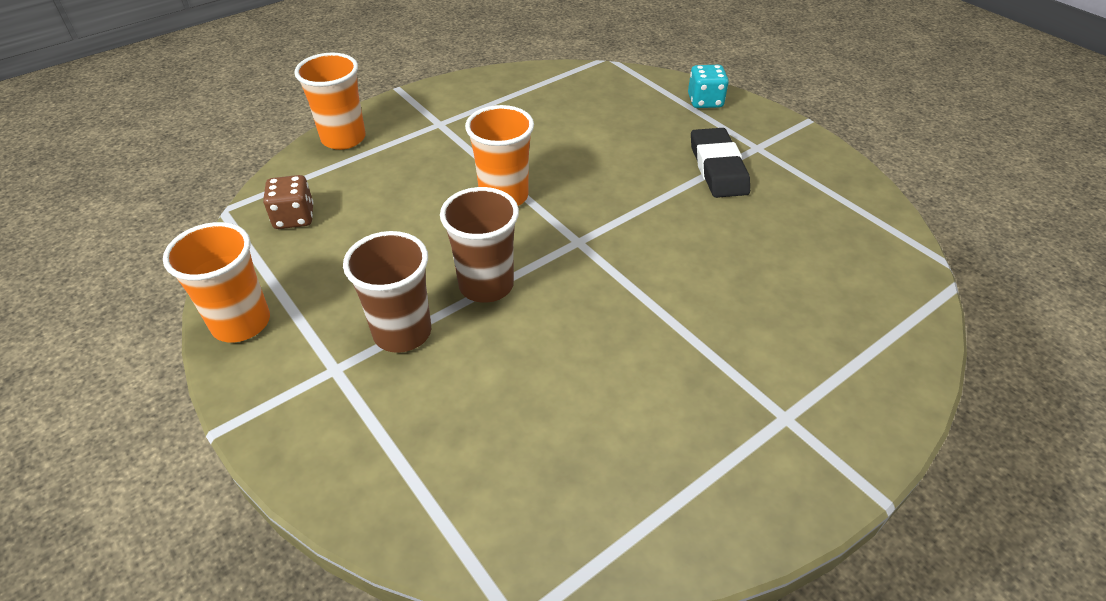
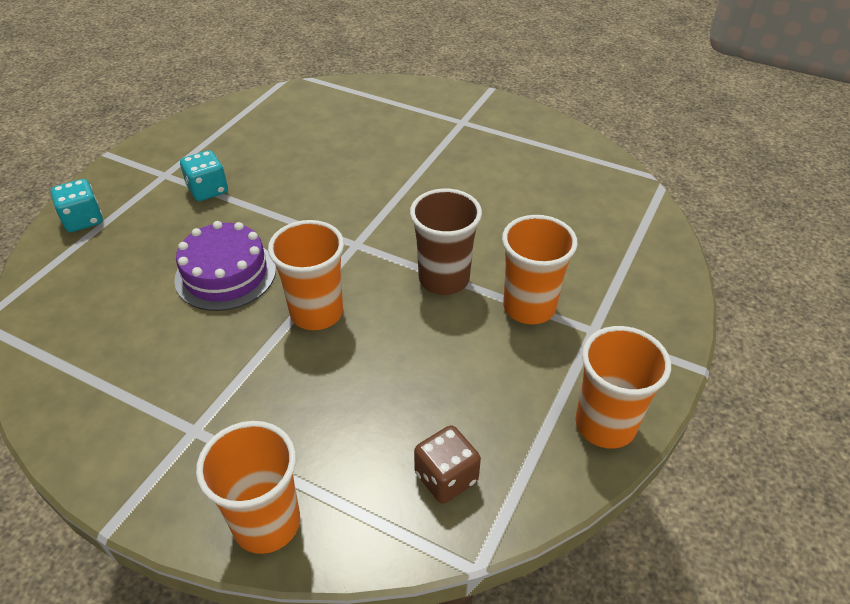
camera: 115 degrees left, 0 degrees up
brown cup [343,231,431,353] -> orange cup [502,215,578,324]
black eraser [691,128,750,198] -> turquoise dice [180,150,228,201]
none -> purple cake [174,221,276,311]

